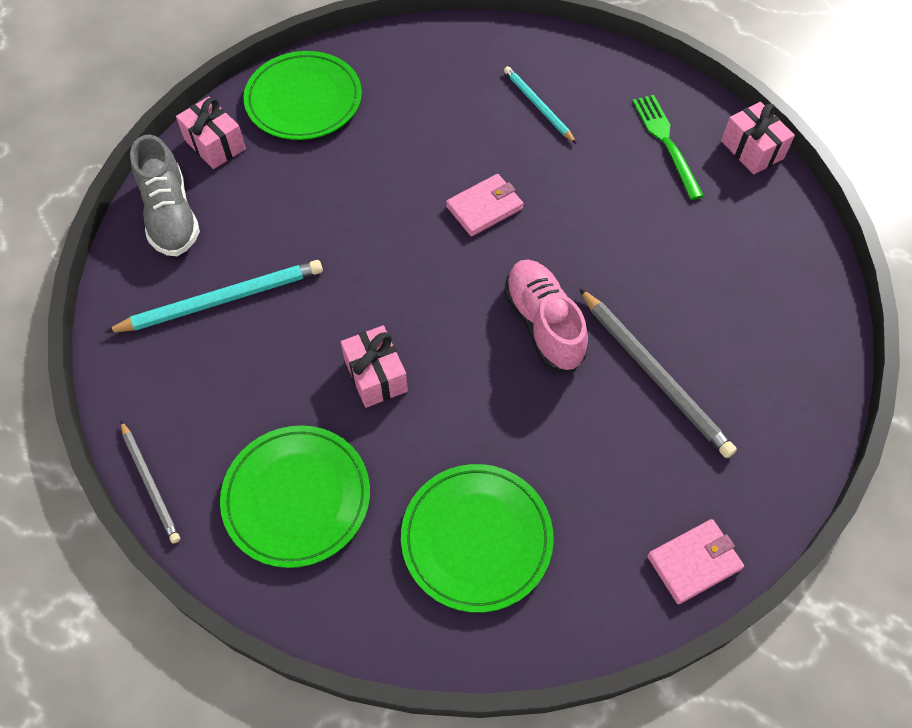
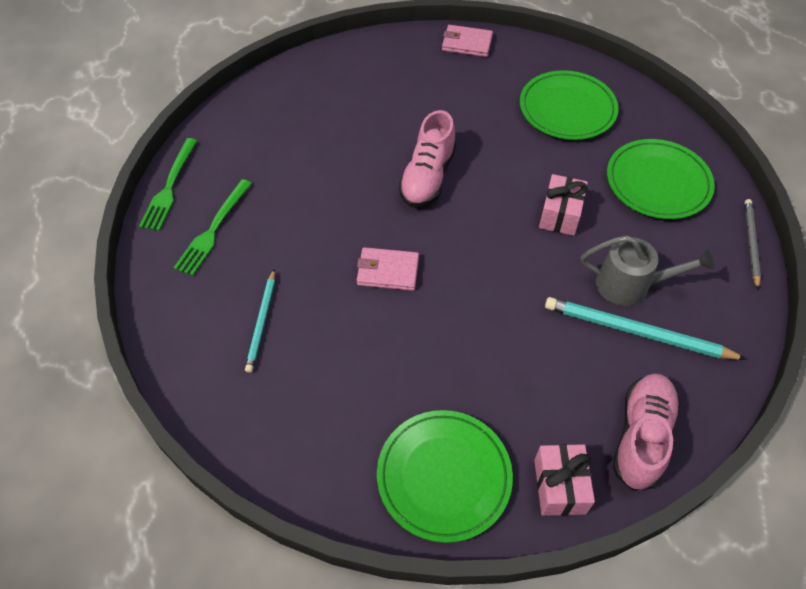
camera: 140 degrees left, 5 degrees down
grey shoe [130,135,200,256] -> pink shoe [613,373,680,491]
grey pencil [579,288,737,458] -> none
pink gift [721,102,795,175] -> green fork [139,138,197,231]
none -> grey watering can [581,235,714,306]

